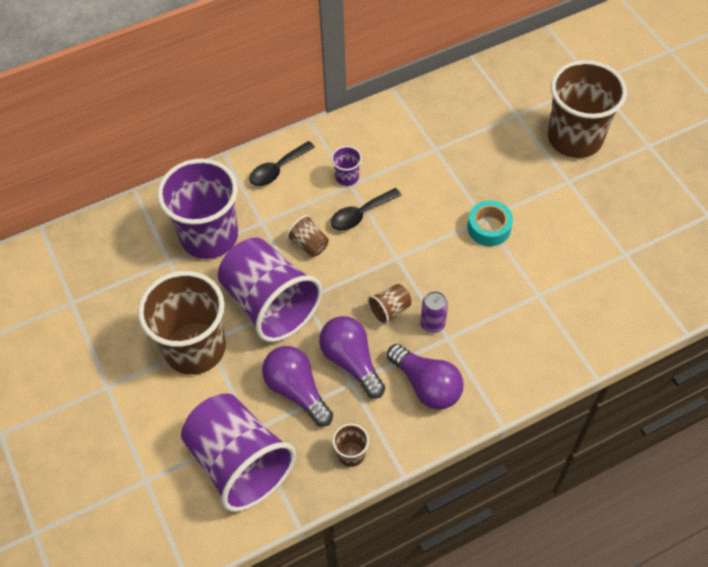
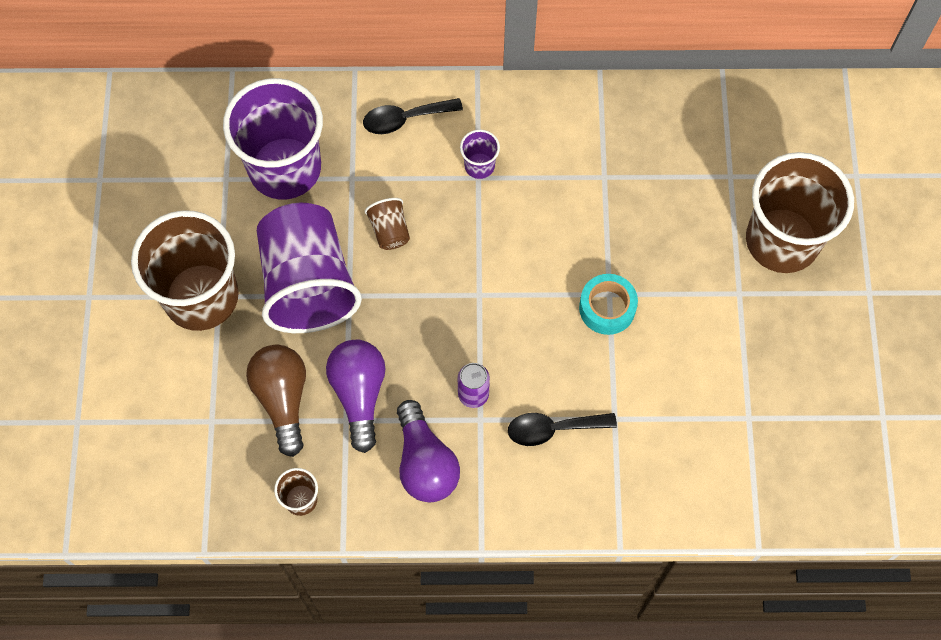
camera: 25 degrees right, 10 degrees up
purple cup [181,393,296,512] -> none
purple light bulb [262,346,333,427] -> brown light bulb [246,344,306,457]
black spoon [330,188,402,231] -> black spoon moved to [508,413,617,446]
brown cup [367,284,411,325] -> none

